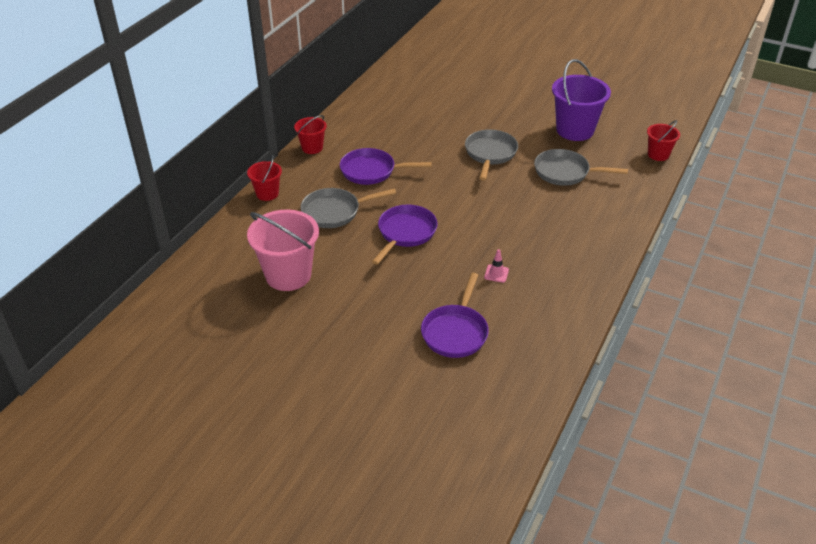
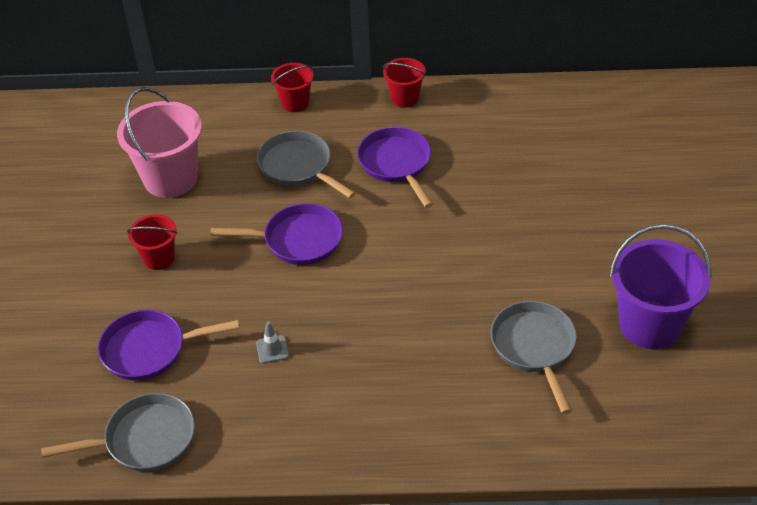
camera: 65 degrees right, 5 degrees up
grey pan [465,129,518,181] -> grey pan moved to [41,393,195,472]
pink traffic cone [484,249,509,283] -> grey traffic cone [256,321,289,363]
red bucket [647,120,680,161] -> red bucket moved to [127,214,177,270]

